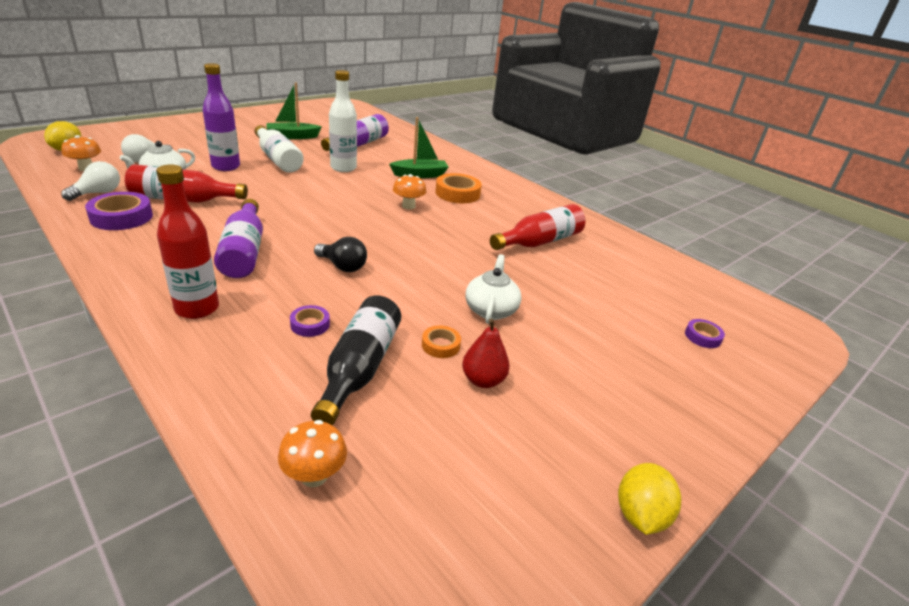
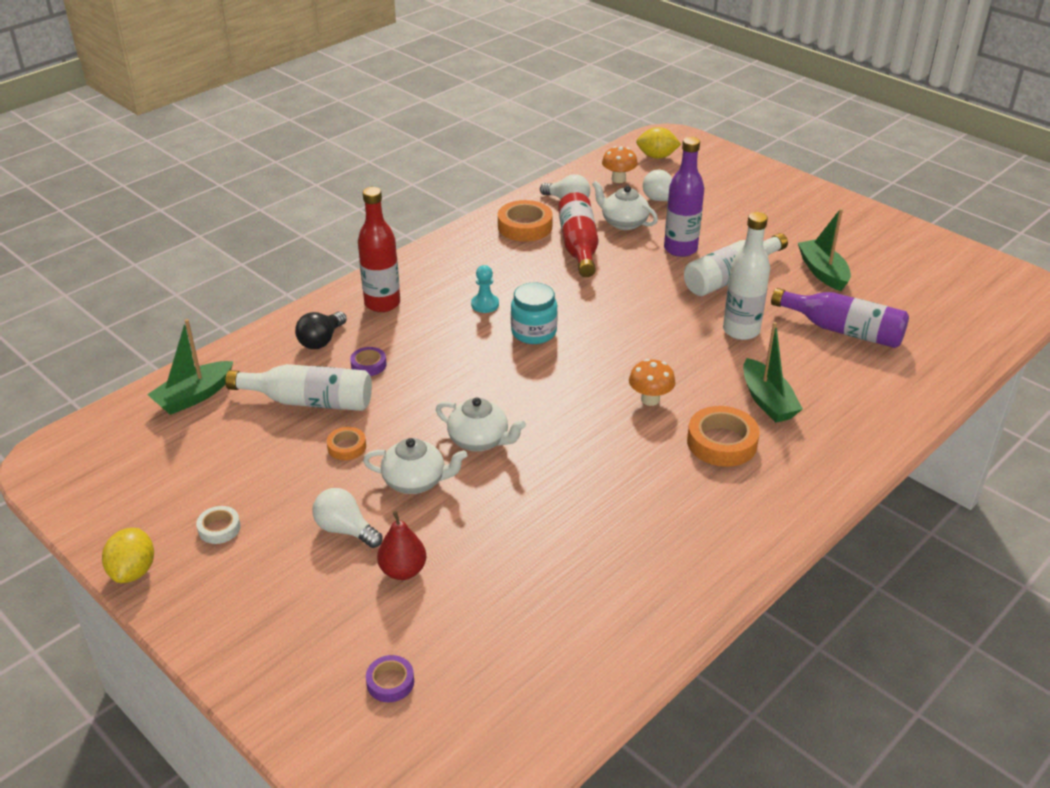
camera: 90 degrees right, 5 degrees up
purple tape [85,192,153,230] -> orange tape [498,200,553,242]
purple bottle [214,199,263,278] -> turquoise pawn [471,265,499,313]
orange mushroom [278,420,347,488] -> green boat [147,319,233,415]
black bottle [311,296,401,425] -> white bottle [225,364,372,411]
black light bulb [314,237,367,272] -> black light bulb moved to [295,311,347,349]
red pear [462,319,510,388] -> red pear moved to [377,511,426,580]
red bottle [490,204,586,250] -> none
yellow lemon [618,463,681,535] -> yellow lemon turned 75 degrees clockwise [102,528,154,583]
none -> white tape [196,506,241,544]
none -> white light bulb [312,488,382,548]
none -> white teapot [436,397,526,451]
none -> turquoise jar [511,283,558,344]

